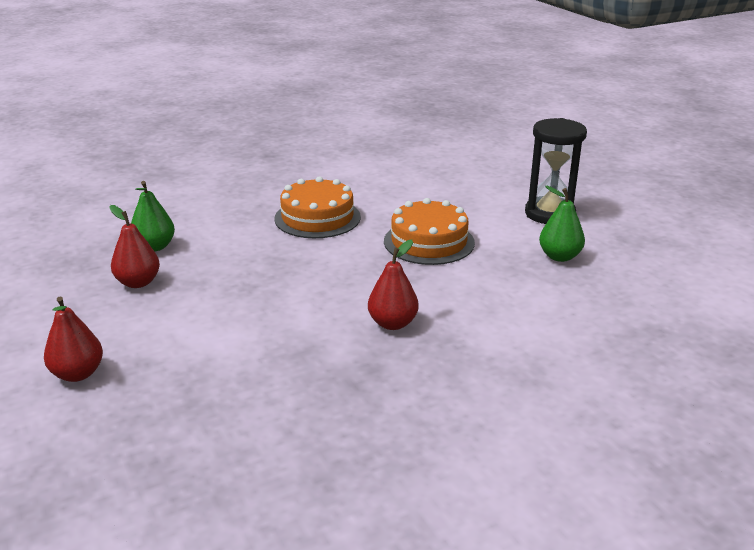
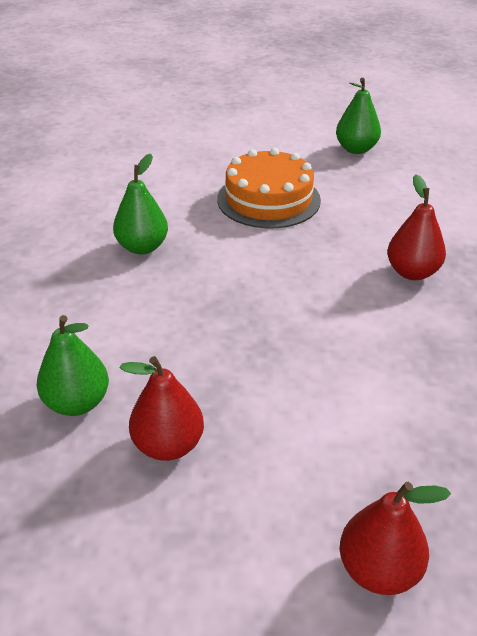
camera: 60 degrees left, 10 degrees up
orange cake [274,176,361,238] -> green pear [113,154,168,254]
black hourglass [525,118,587,224] -> none

